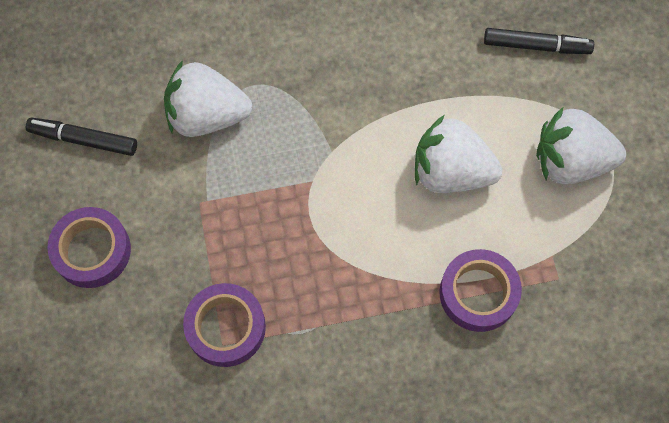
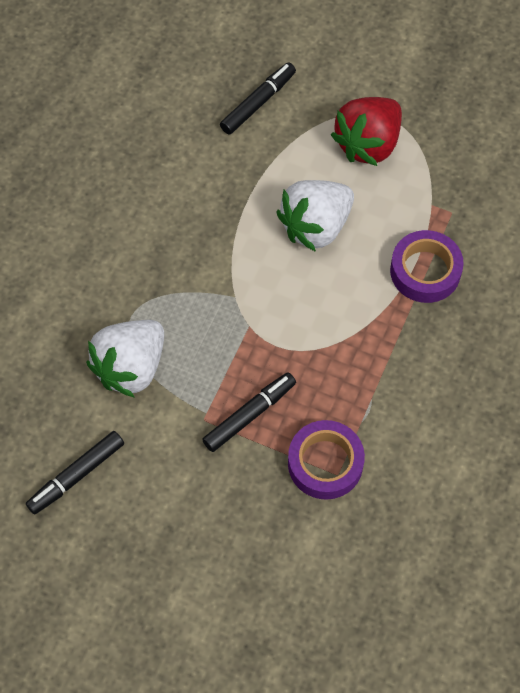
camera: 55 degrees left, 5 degrees down
purple tape [47,207,131,288] -> none
white strawberry [536,107,626,185] -> red strawberry [331,97,402,166]
none -> black marker [202,372,296,452]

